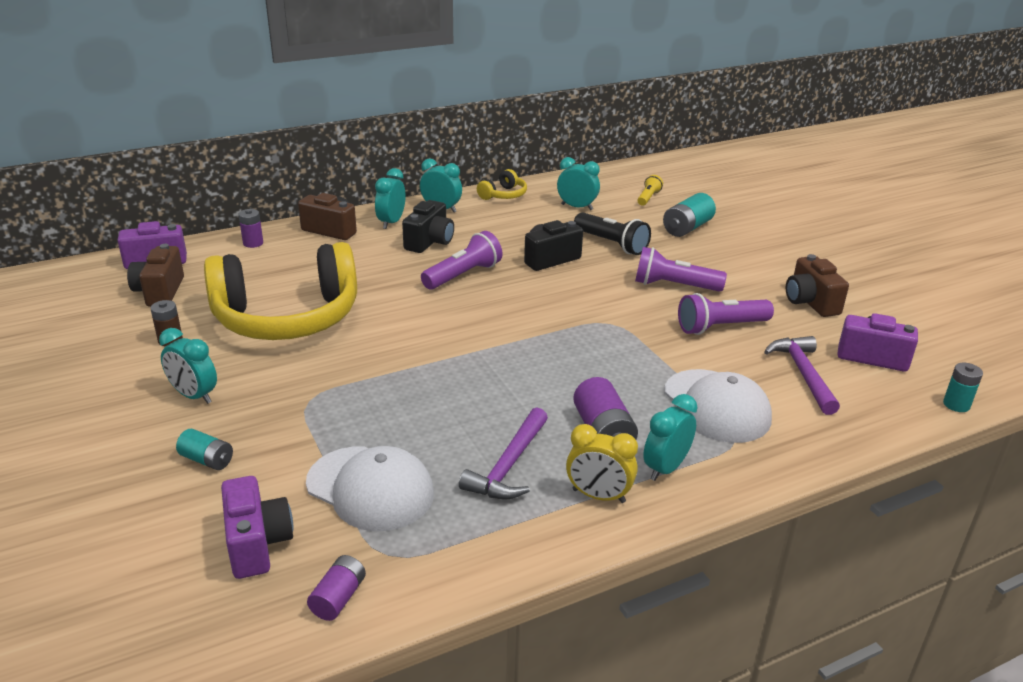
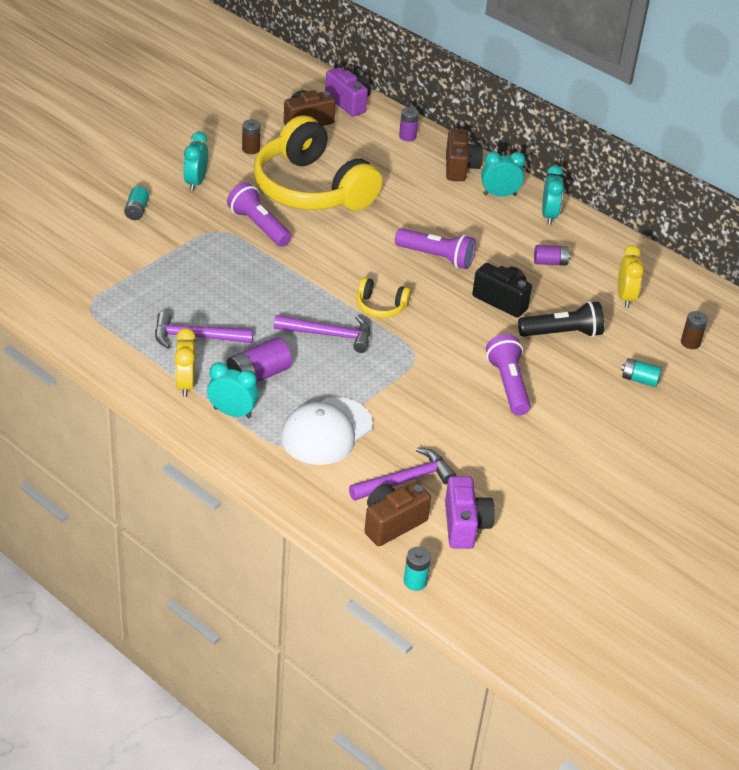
camera: 65 degrees right, 10 degrees up
purple camera [221,476,293,579] -> none
white cap [306,446,434,531] -> none
purple battery [307,555,366,621] -> purple battery moved to [534,245,571,266]
black camera [402,200,454,253] -> none
yellow headphones [477,169,527,200] -> yellow headphones moved to [357,277,411,318]
turquoise clock [557,157,600,210] -> yellow clock [618,245,644,308]
black flashlight [574,212,651,255] -> black flashlight turned 120 degrees counterclockwise [518,301,604,337]
yellow flashlight [637,175,663,206] -> brown battery [681,311,708,349]
turquoise battery [663,193,716,237] -> turquoise battery [621,358,662,387], size x0.62
purple flashlight [678,293,774,335] -> purple flashlight moved to [227,182,292,247]
brown camera [786,254,849,317] -> brown camera moved to [365,482,431,546]
none -> purple hammer [274,315,370,353]

